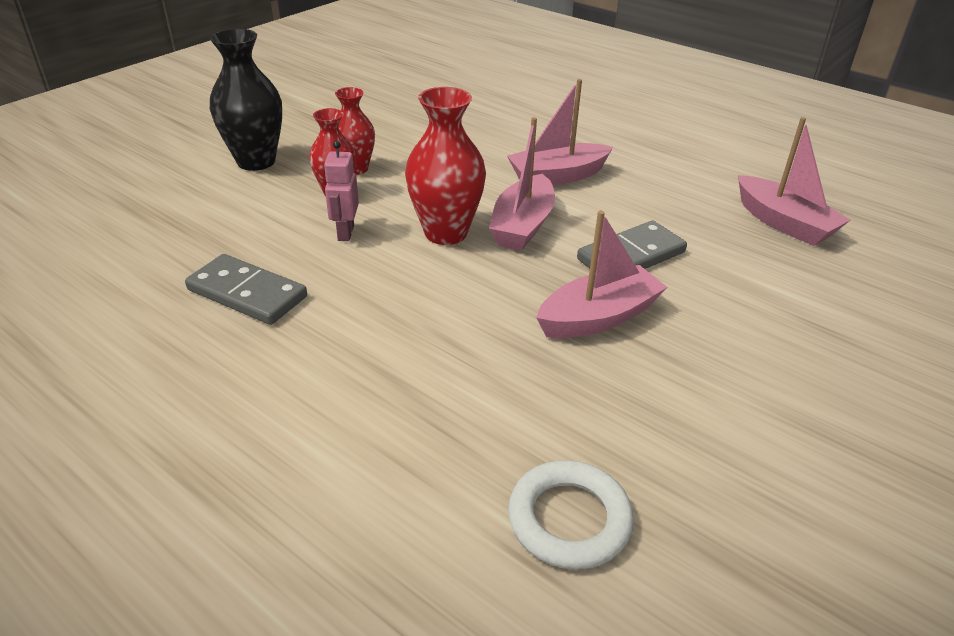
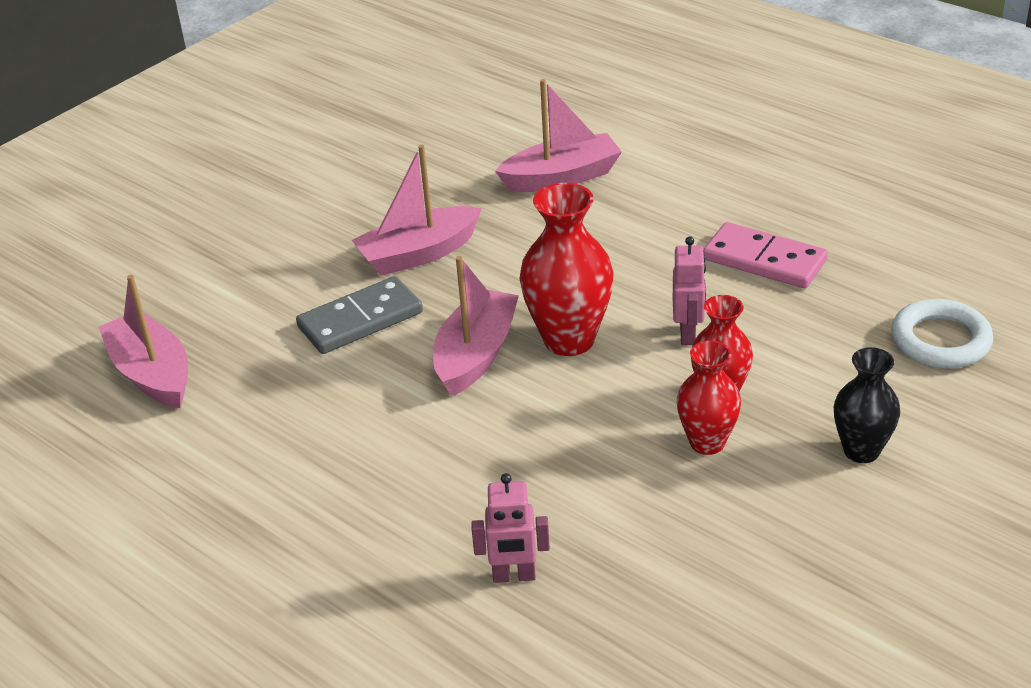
camera: 175 degrees left, 0 degrees up
grey domino [185,254,307,325] -> pink domino [703,222,828,288]
black vase [210,29,282,171] -> black vase [834,347,900,463], size x0.63
pink boat [507,79,613,185] -> pink boat moved to [495,79,622,192]
white ring [508,460,634,570] -> white ring moved to [891,299,993,368]
none -> pink robot [471,473,550,583]

